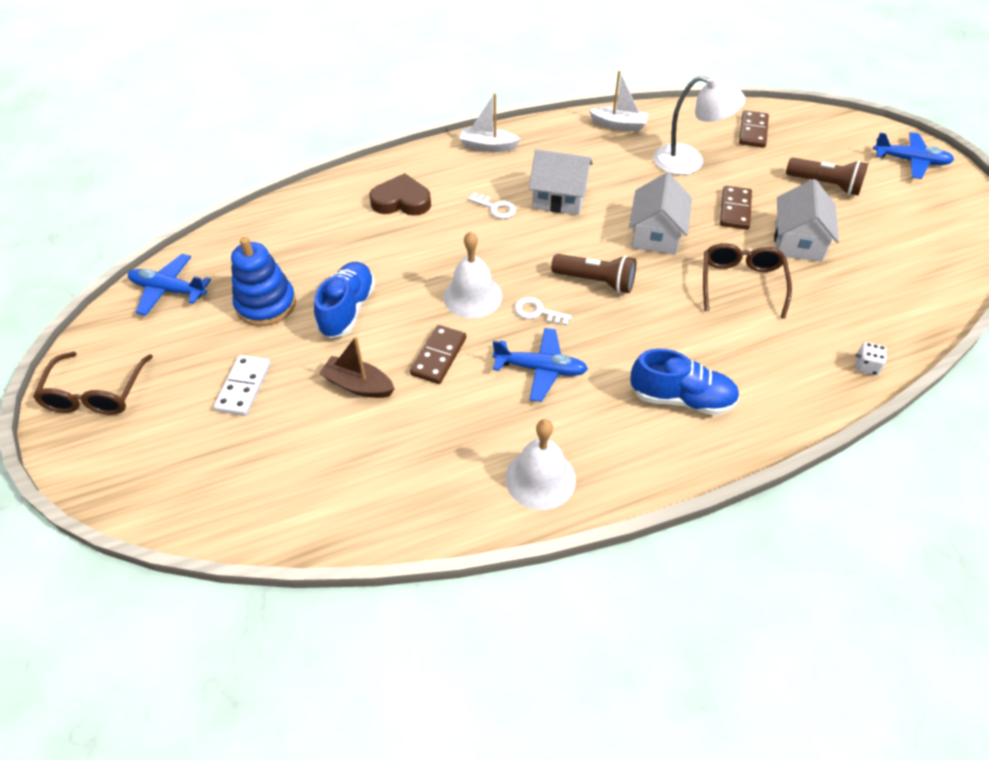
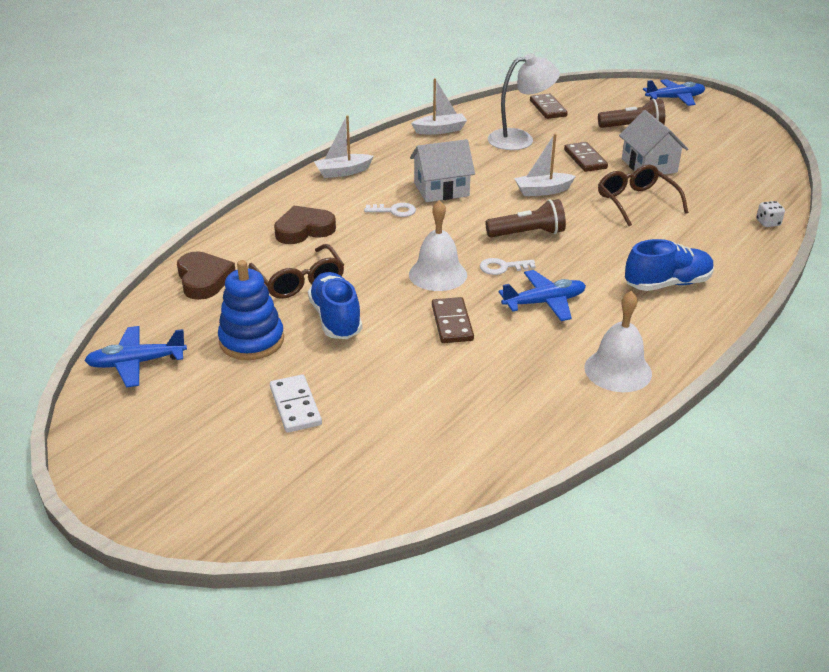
camera: 30 degrees left, 15 degrees down
brown glasses [33,352,153,415] -> brown glasses moved to [248,244,344,299]
brown boat [319,336,395,398] -> none
white house [629,172,692,254] -> white boat [514,133,576,196]
none -> brown heart [177,252,235,300]

